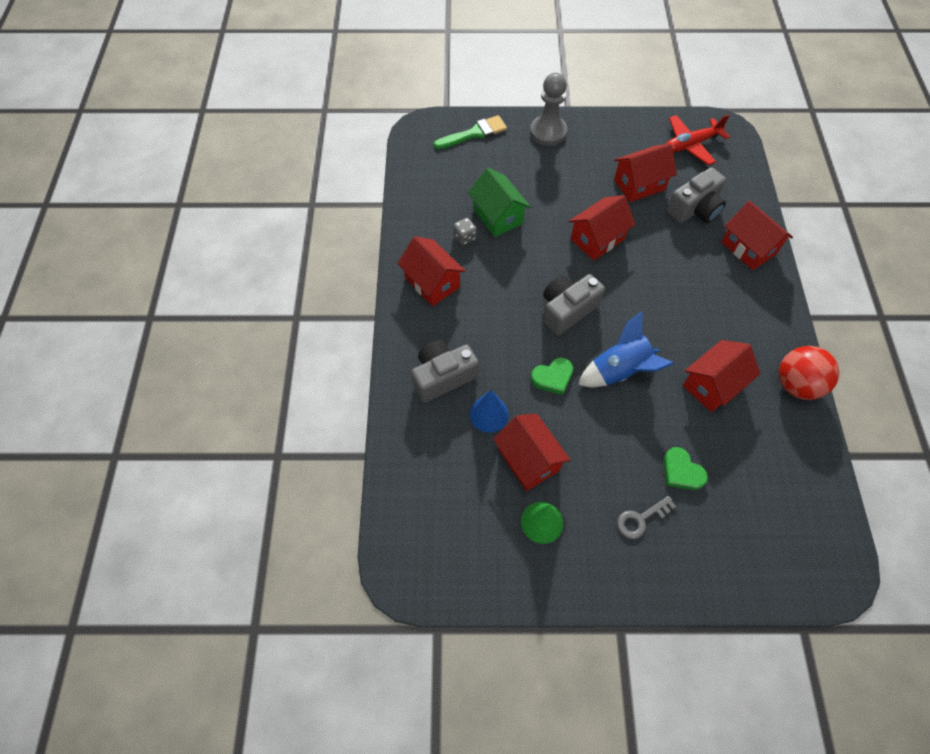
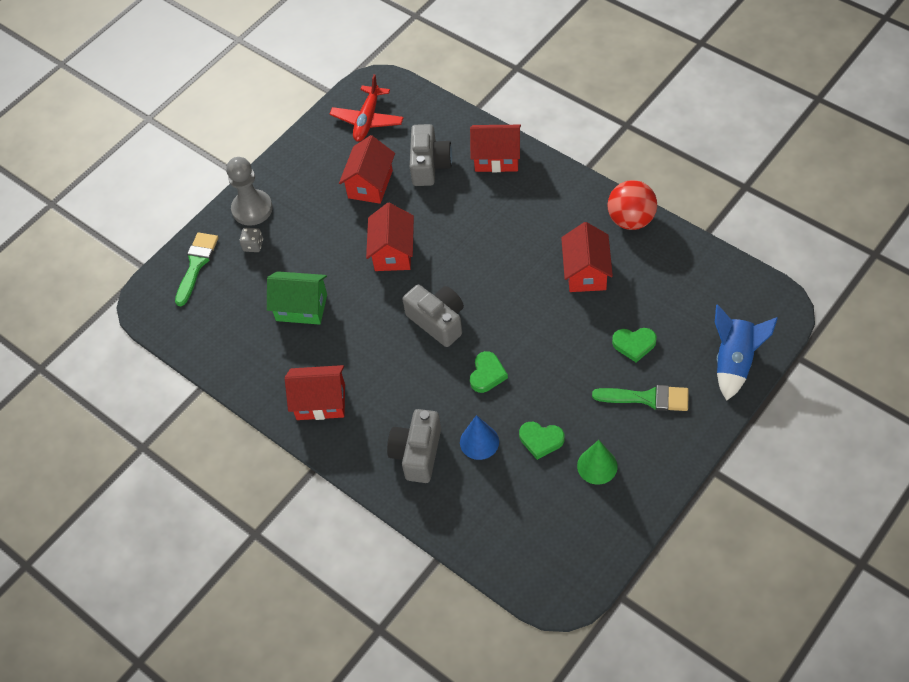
camera: 45 degrees left, 5 degrees down
grey dice [453,218,477,245] -> grey dice moved to [239,228,263,252]
red house [493,413,571,491] -> green heart [519,422,564,460]
grey camera [543,274,605,335] -> grey camera turned 135 degrees clockwise [403,285,464,347]
blue rocket [578,311,674,387] -> blue rocket moved to [715,305,778,401]
grey key [617,496,676,539] -> green brush [592,385,689,411]

